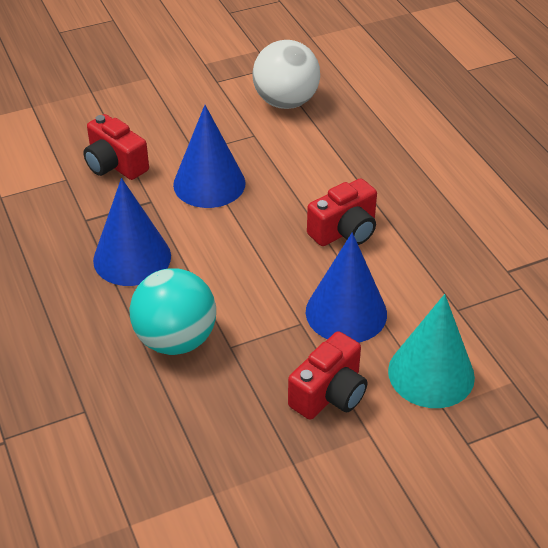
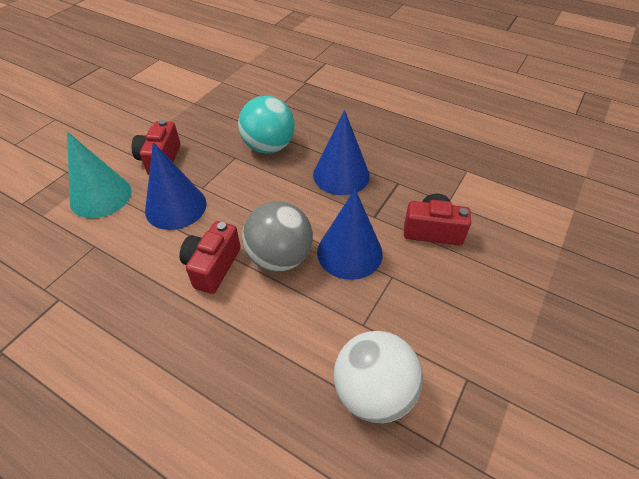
camera: 145 degrees right, 5 degrees up
none -> grey ball [242,201,313,272]

